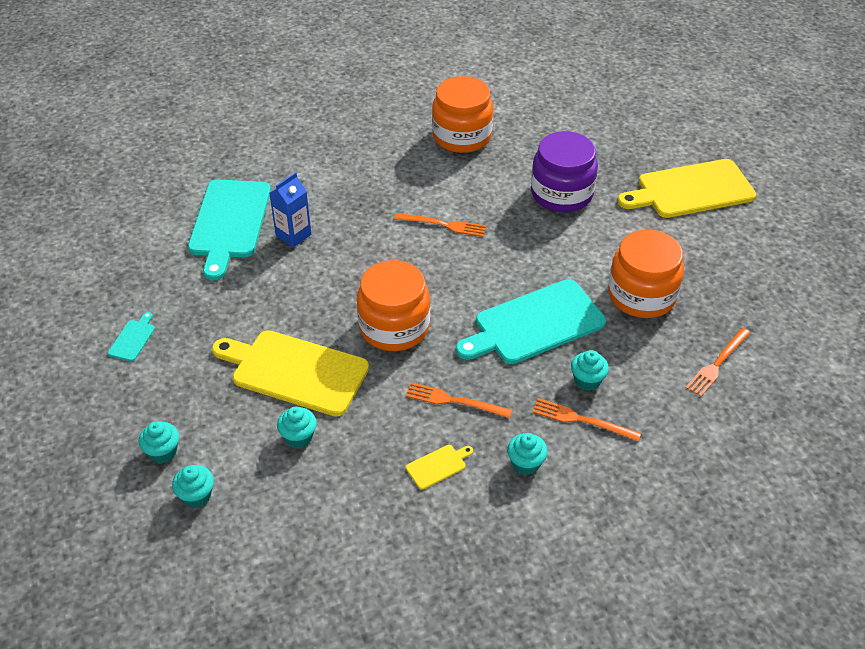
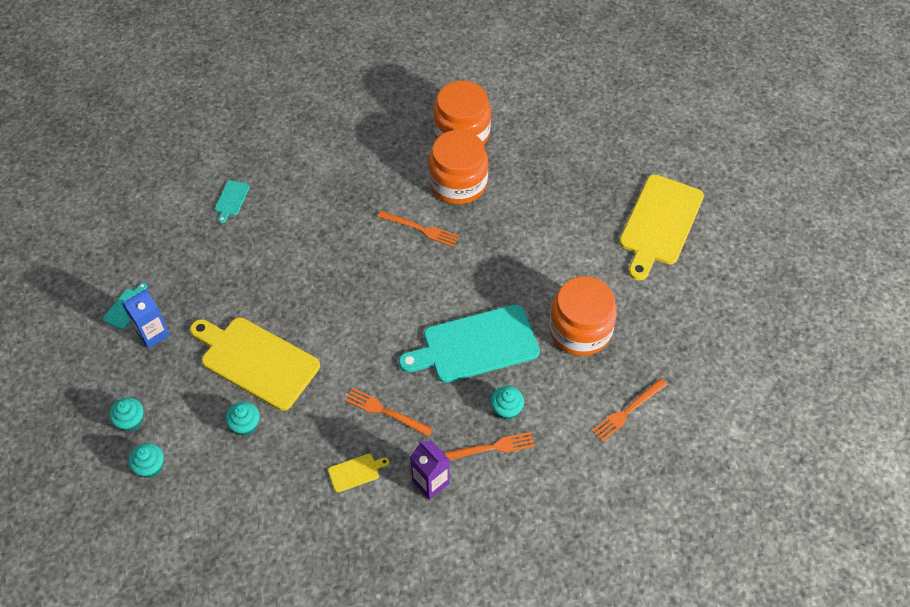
camera: 10 degrees right, 10 degrees up
turquoise cutting board [188,179,271,280] -> turquoise cutting board [215,180,250,223], size x0.41
blue carton [269,172,311,248] -> blue carton moved to [122,289,170,349]
orange jar [357,260,430,351] -> orange jar moved to [429,130,488,204]
turquoise cupcake [507,433,548,475] -> purple carton [410,440,450,500]
purple jar [531,131,598,212] -> none
orange fork [532,398,641,441] -> orange fork turned 135 degrees clockwise [444,432,535,460]
yellow cutting board [617,159,756,218] -> yellow cutting board turned 60 degrees counterclockwise [619,174,704,281]

